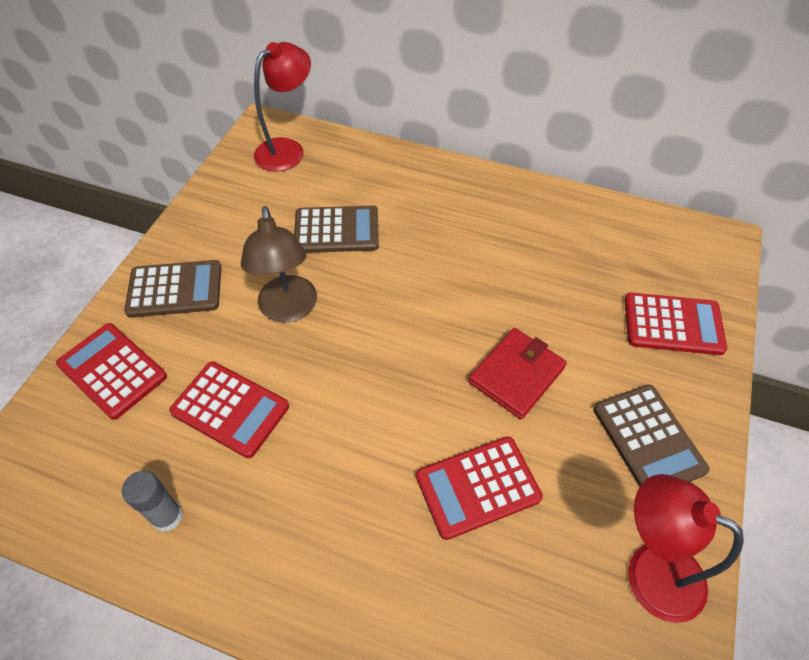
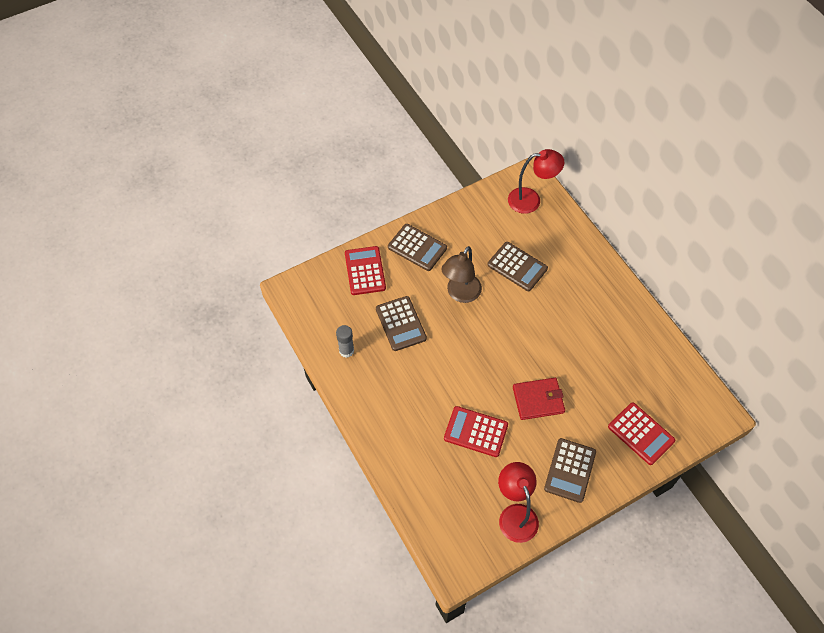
camera: 40 degrees right, 5 degrees up
red calculator [169,362,289,458] -> brown calculator [376,296,427,351]

